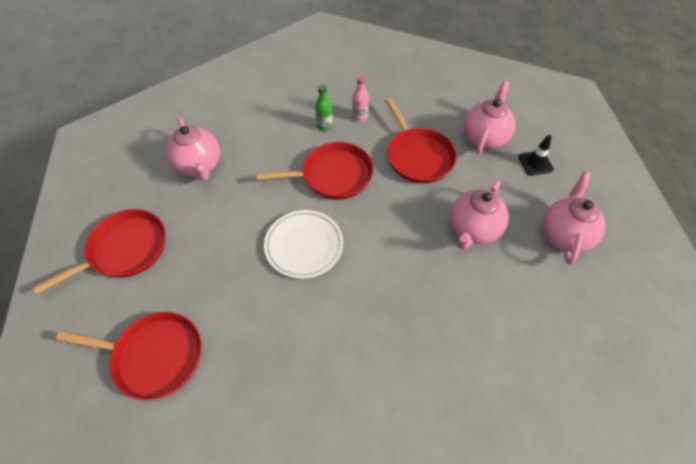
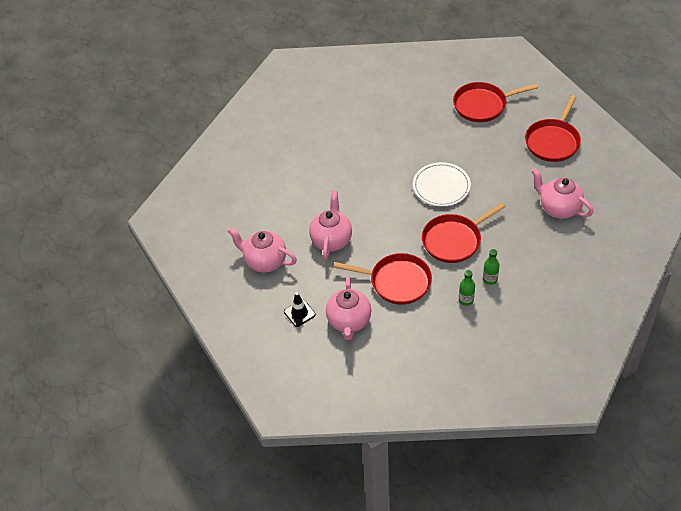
camera: 160 degrees right, 5 degrees down
pink bottle [352,75,369,122] -> green bottle [459,270,475,306]
red pan [385,98,457,183] -> red pan turned 150 degrees clockwise [334,253,432,305]
pink teapot [543,172,606,264] -> pink teapot turned 120 degrees clockwise [228,227,297,273]

